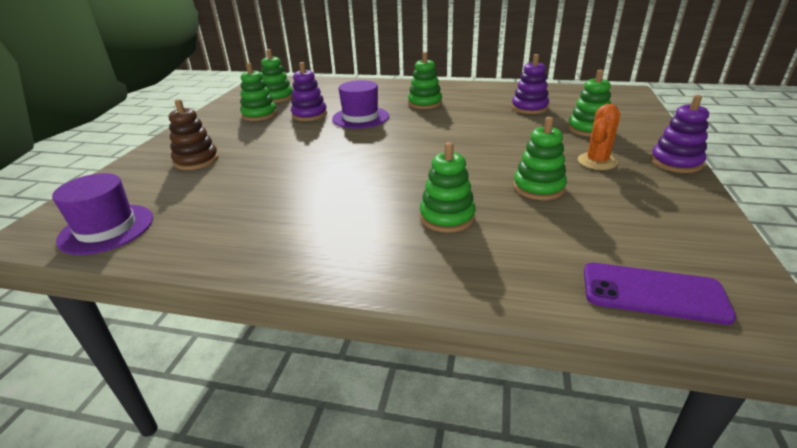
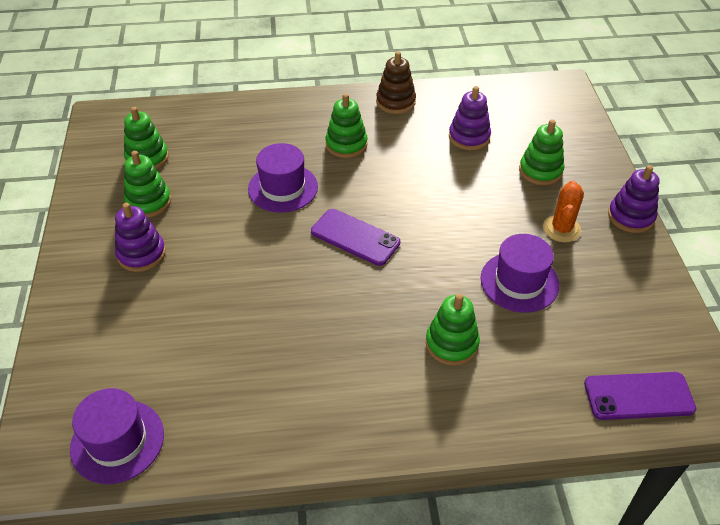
camera: 20 degrees left, 15 degrees up
brown stacking toy [169,99,219,170] -> brown stacking toy moved to [376,51,416,114]
purple stacking toy [291,62,327,121] -> purple stacking toy moved to [115,203,166,272]
green stacking toy [513,117,567,200] -> purple hat [481,234,559,313]
none -> purple phone [311,209,400,266]

